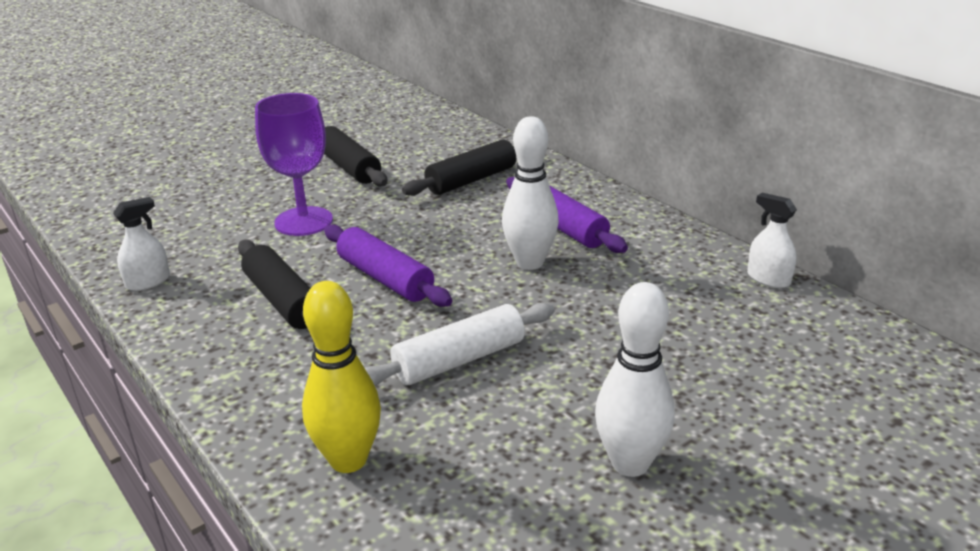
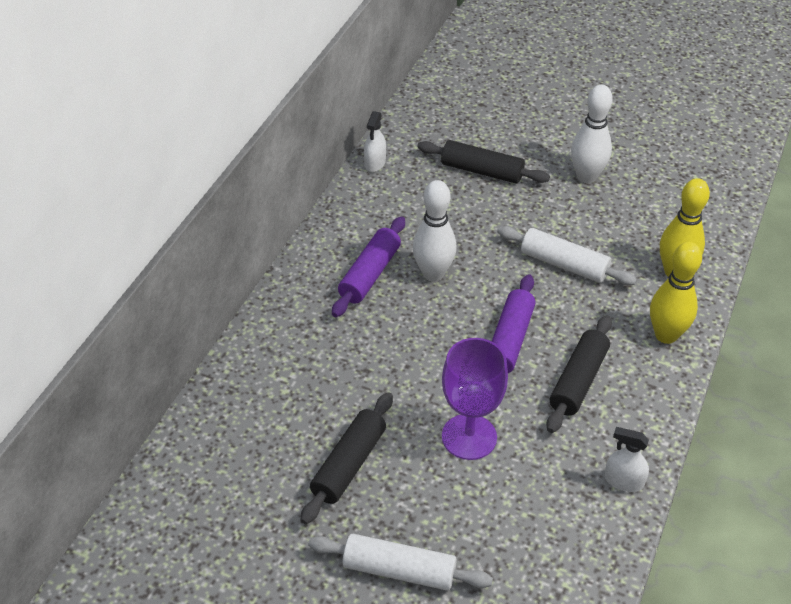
camera: 120 degrees left, 15 degrees up
black rolling pin [402,140,516,196] -> black rolling pin moved to [417,140,550,183]
none -> white rolling pin [308,534,493,591]
none -> yellow bowling pin [650,242,702,344]

